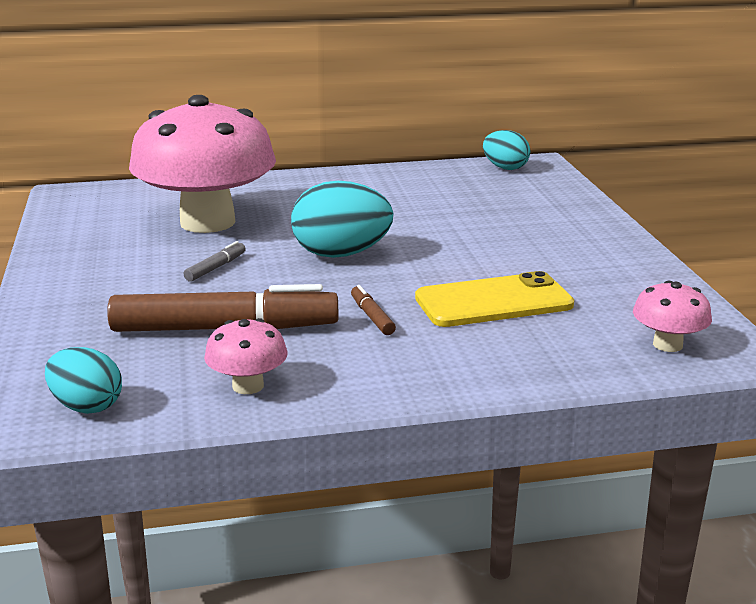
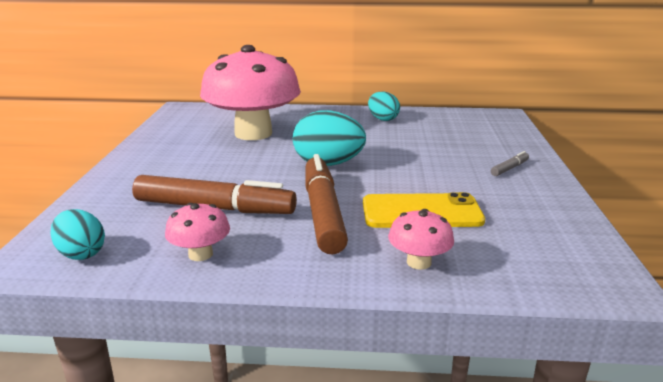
camera: 15 degrees right, 0 degrees up
grey marker [184,241,246,282] -> grey marker moved to [491,151,529,176]
brown marker [351,285,396,335] -> brown marker [305,154,348,255], size x2.42
turquoise egg [483,130,530,170] -> turquoise egg moved to [368,92,400,121]
pink mushroom [633,281,712,352] -> pink mushroom moved to [388,209,454,270]

